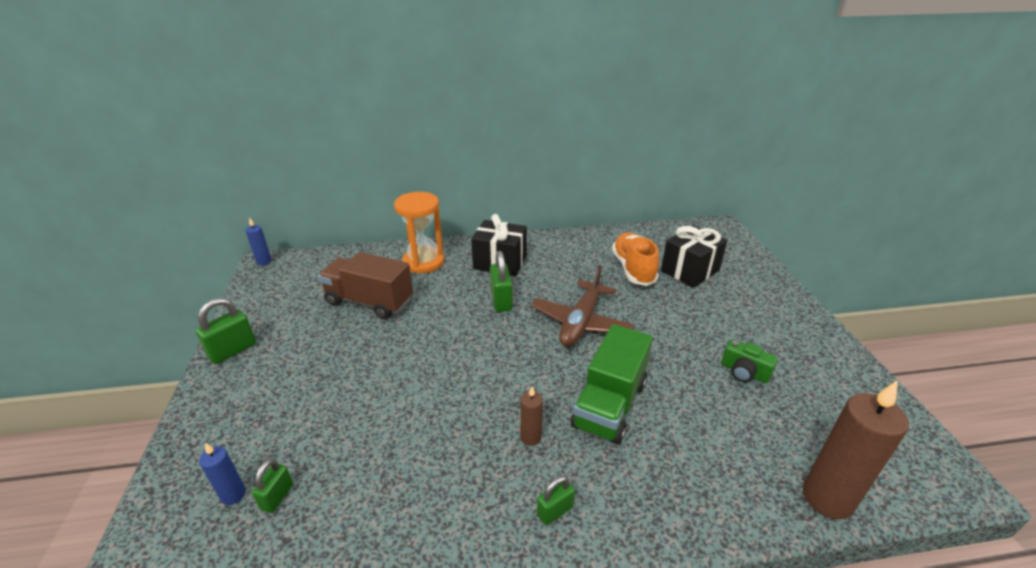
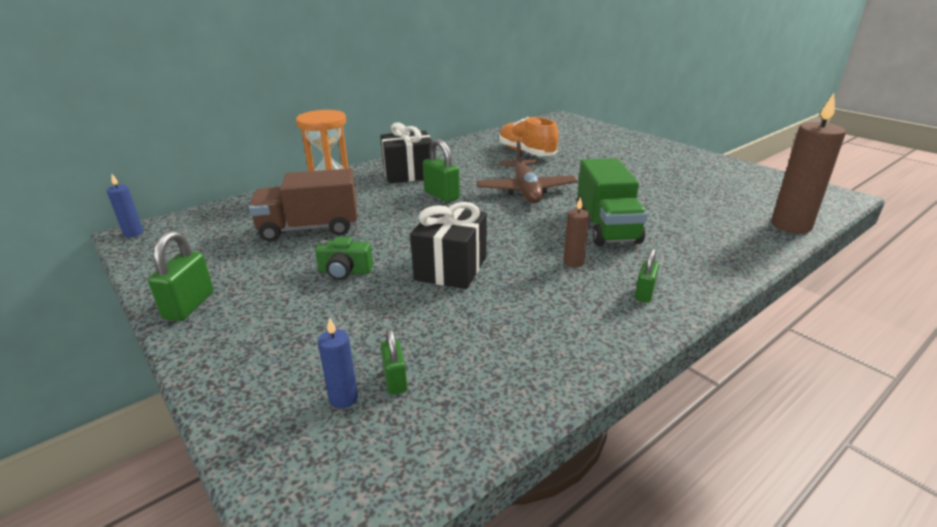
camera: 30 degrees left, 5 degrees down
black gift [661,225,727,288] -> black gift moved to [410,202,487,289]
green camera [721,339,778,383] -> green camera moved to [315,237,373,280]

